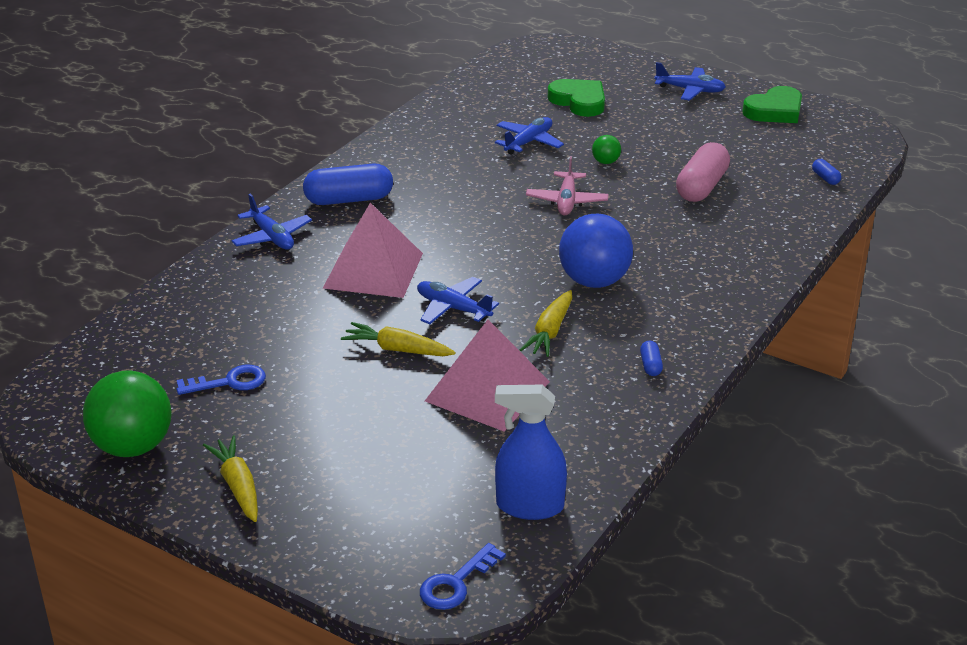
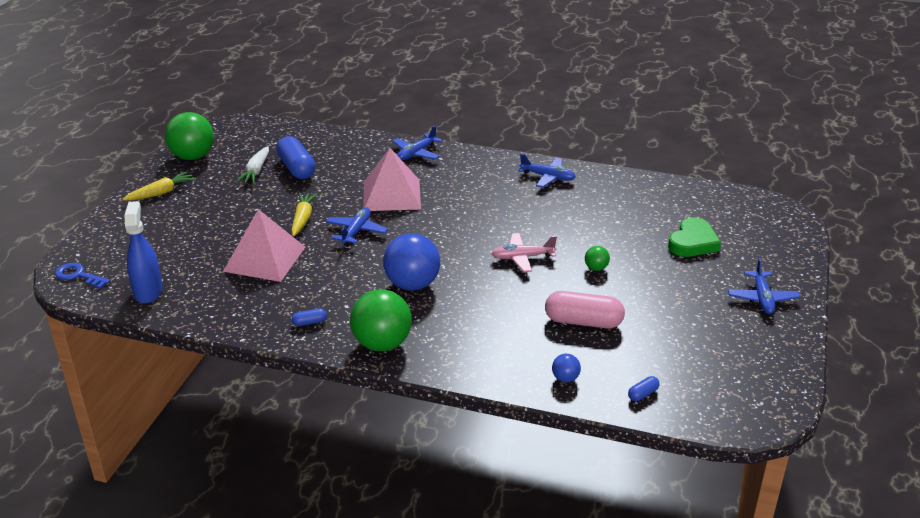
camera: 75 degrees right, 0 degrees up
blue key [176,365,266,395] -> white carrot [236,146,269,184]
blue capsule [303,163,393,205] -> blue capsule moved to [276,136,315,179]
blue plane [495,117,564,155] -> blue plane moved to [518,154,576,188]
yellow carrot [520,290,572,357] -> none
green heart [742,86,802,123] -> none
none -> green ball [350,289,412,351]
none -> blue ball [552,354,581,382]

